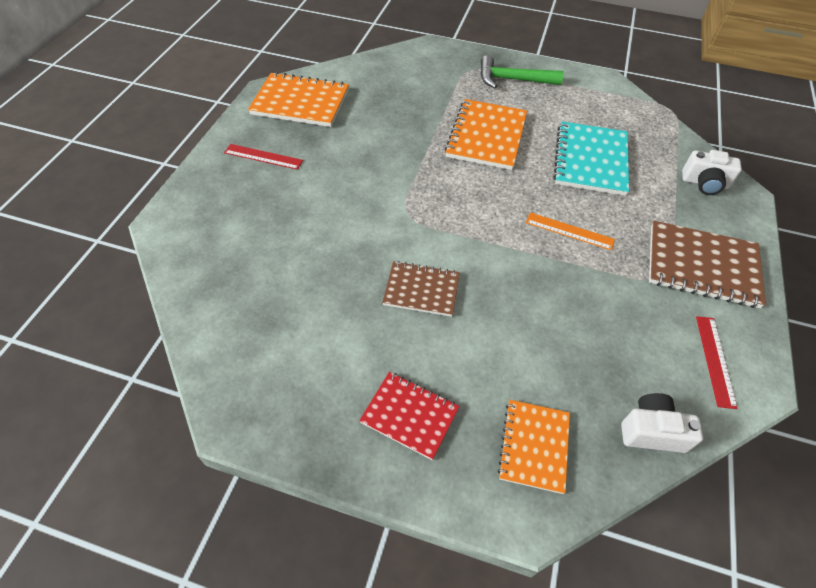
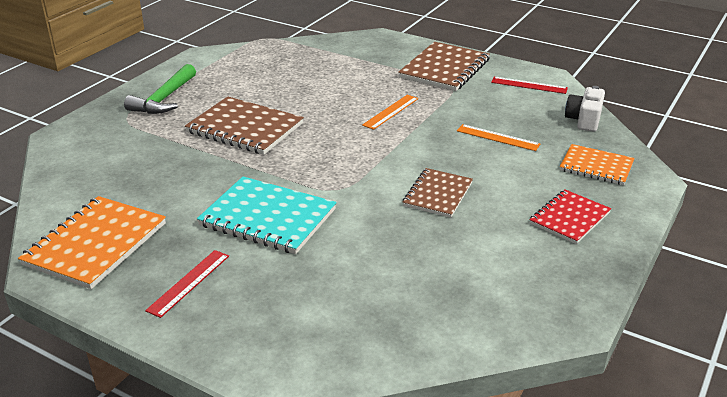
camera: 75 degrees left, 20 degrees down
orange notebook [445,99,527,170] -> brown notebook [185,96,304,155]
turquoise notebook [553,121,629,196] -> turquoise notebook moved to [197,176,337,254]
white camera [682,150,742,195] -> none
none -> orange ruler [457,124,540,151]

